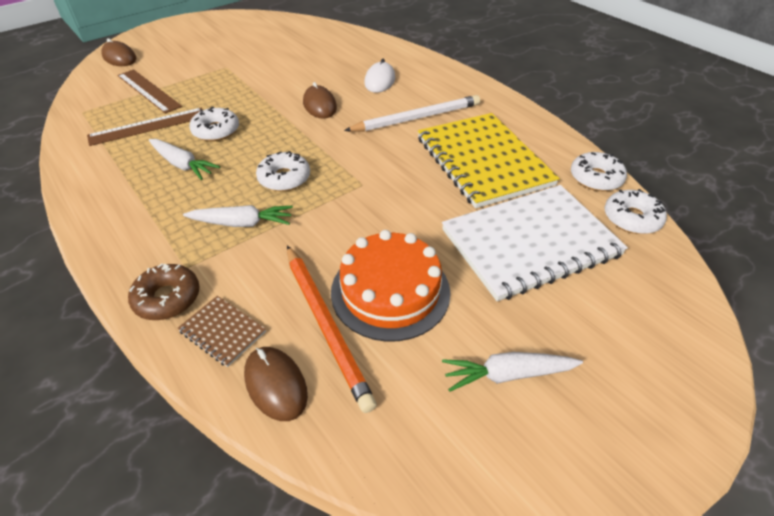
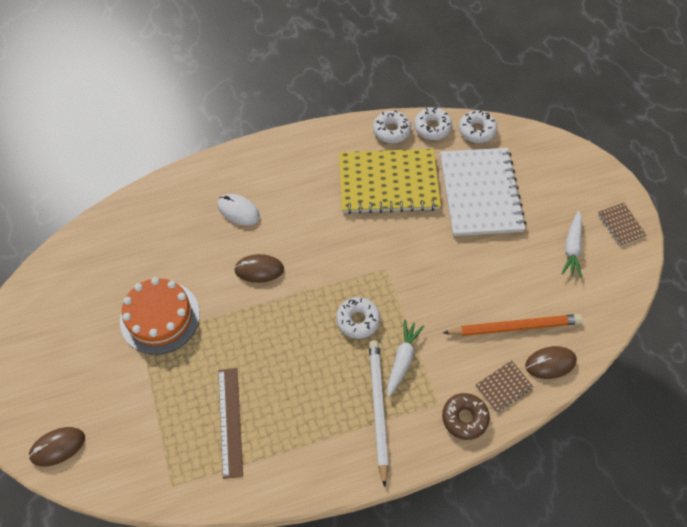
camera: 70 degrees left, 15 degrees up
brown ruler [117,69,182,114] -> none
white carrot [149,139,220,180] -> none
white donut [189,106,239,141] -> white donut moved to [373,110,411,143]
orange cake [331,230,451,342] -> orange cake moved to [120,277,200,355]
white pencil [344,95,480,132] -> white pencil moved to [369,340,388,487]
none -> brown notebook [598,203,647,246]

